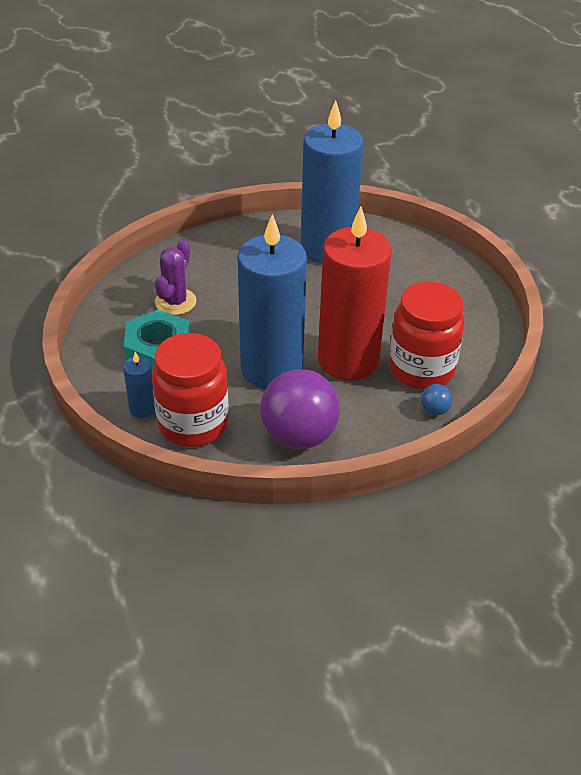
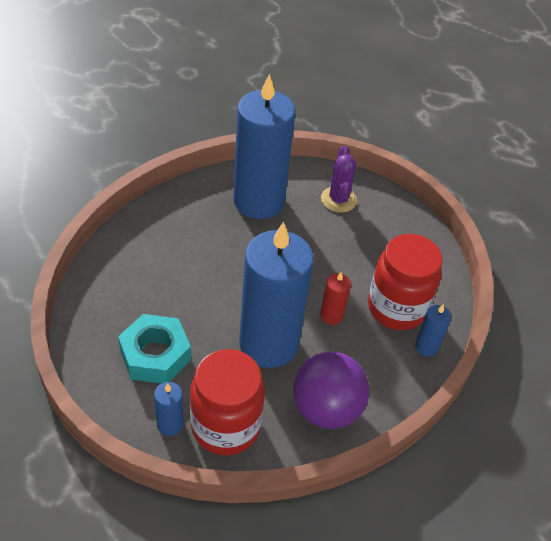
camera: 25 degrees left, 5 degrees up
purple cactus [155,240,197,315] -> purple cactus moved to [321,145,357,213]
red candle [318,207,392,381] -> red candle [320,272,351,325], size x0.40
blue ball [421,384,453,415] -> blue candle [415,304,452,356]

